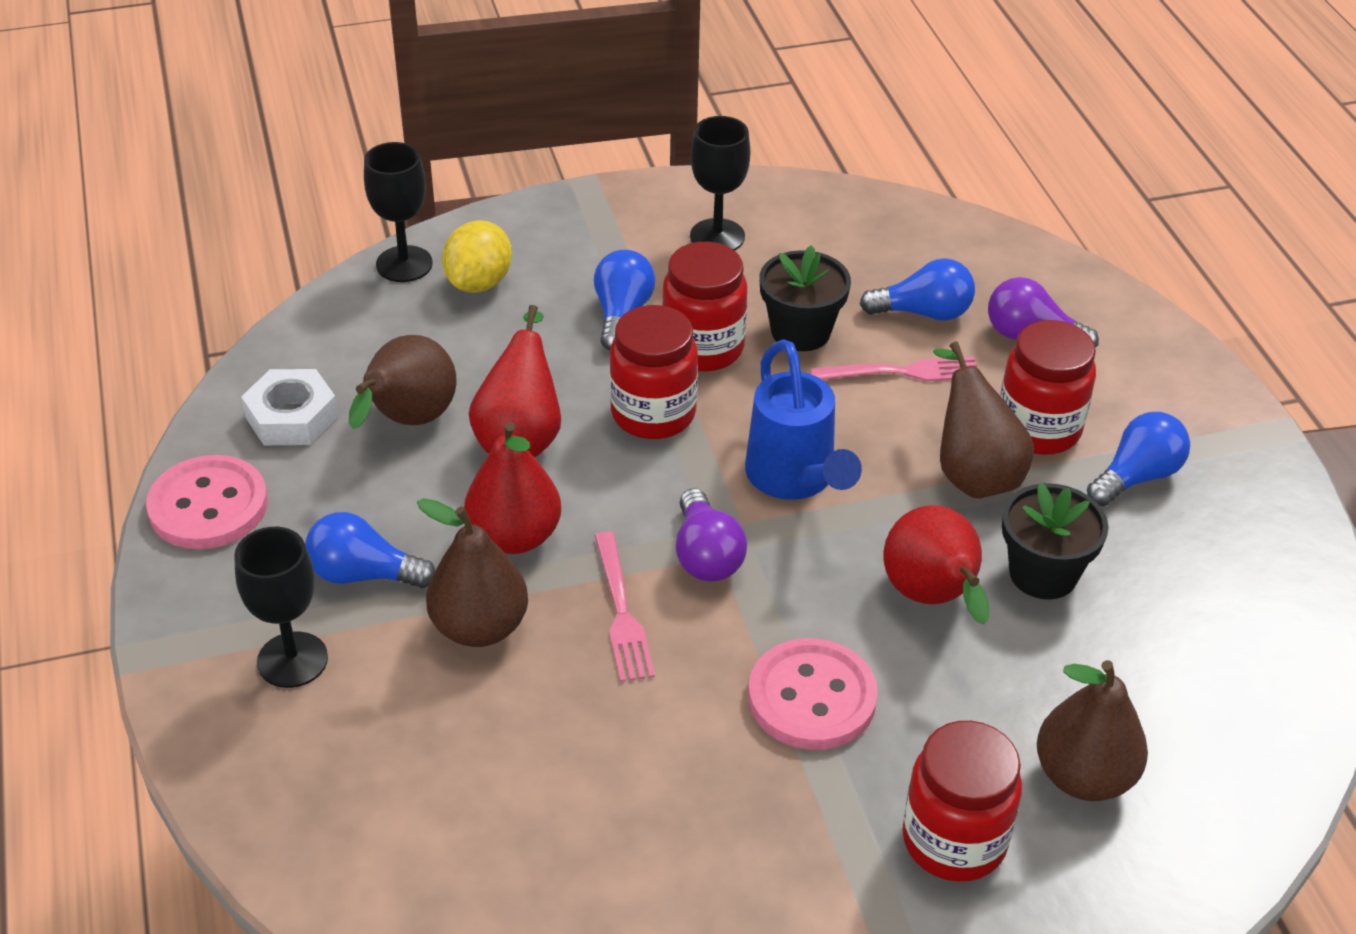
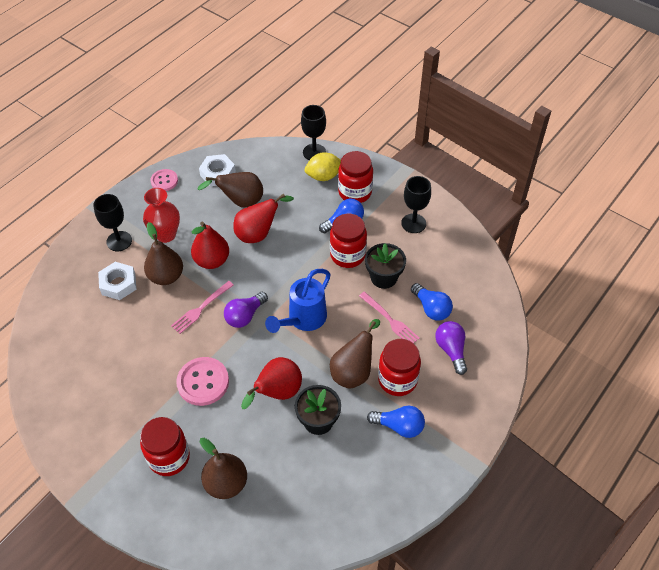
camera: 55 degrees right, 10 degrees up
pink button [146,455,268,549] -> pink button [150,169,178,191], size x0.62
blue light bulb [305,512,436,588] -> red vase [143,188,180,243]
red jar [610,305,698,439] -> red jar moved to [338,151,373,203]
none -> white nut [98,262,137,300]

